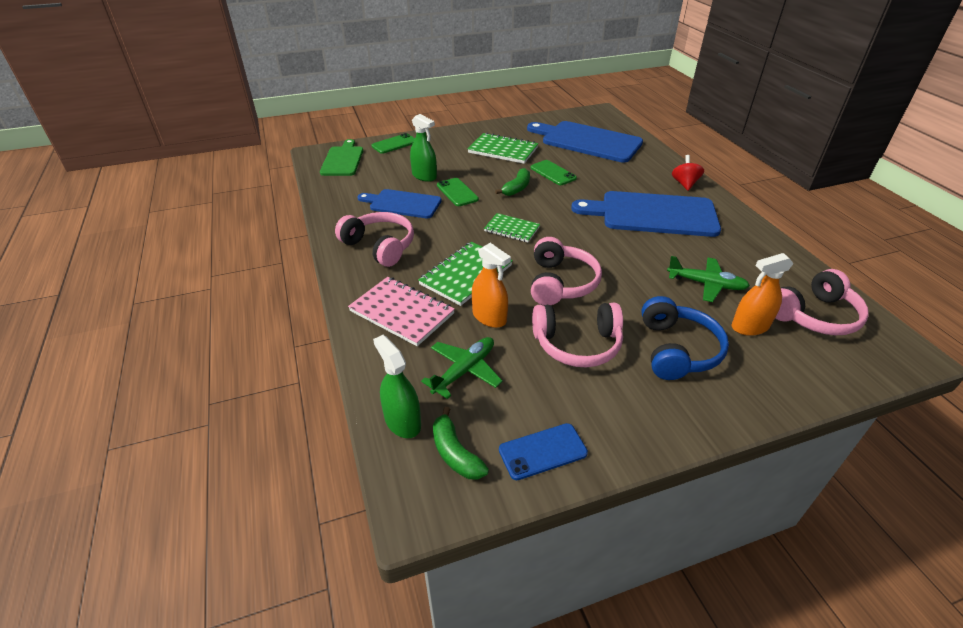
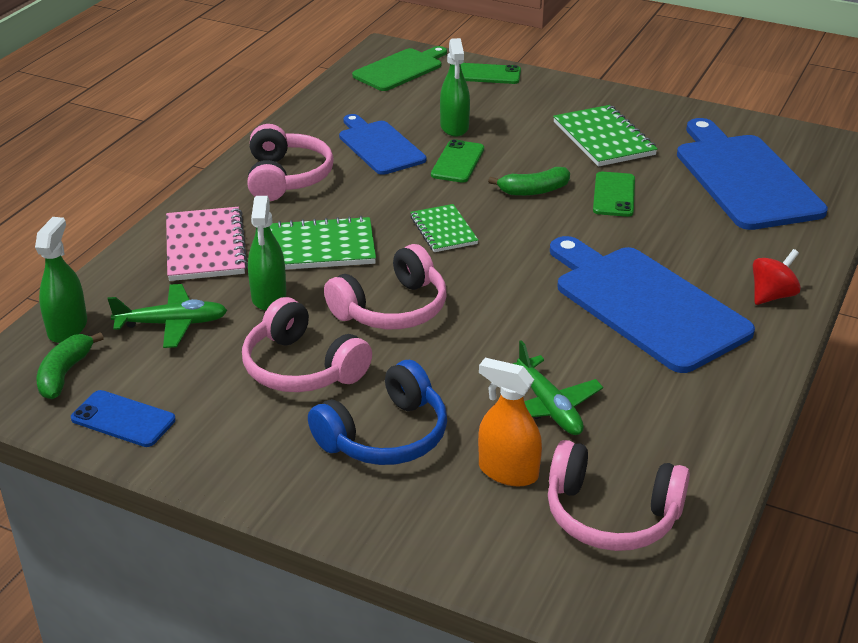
camera: 45 degrees right, 5 degrees down
orange spray bottle [472,243,511,328] -> green spray bottle [248,196,286,310]

